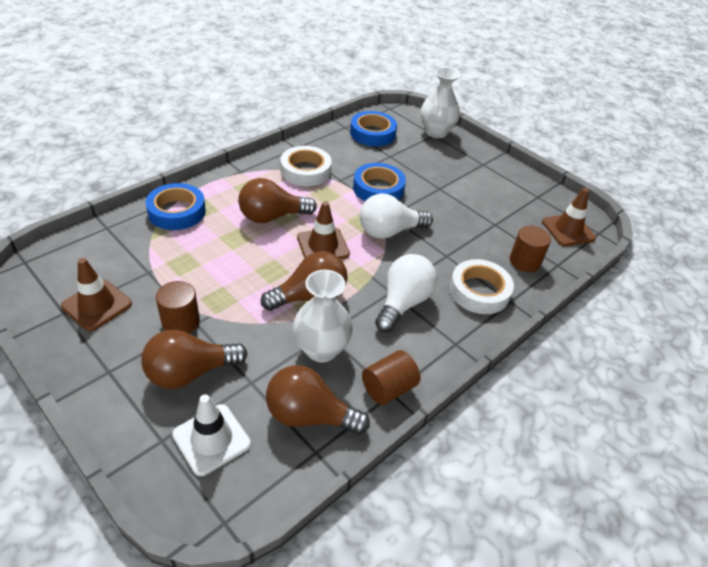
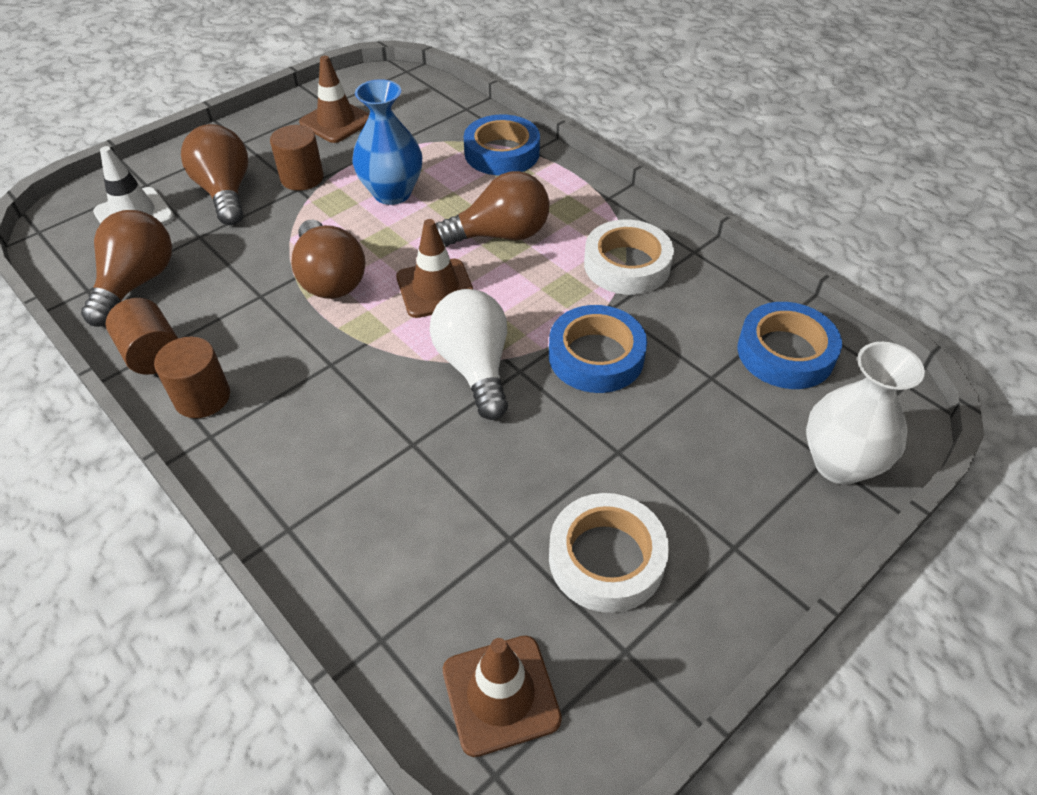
camera: 95 degrees right, 5 degrees up
brown light bulb [238,178,317,223] -> brown light bulb turned 90 degrees clockwise [436,171,550,247]
white vase [293,270,353,362] -> none
white light bulb [375,254,437,332] -> none
white tape [450,259,514,314] -> white tape moved to [549,493,669,613]
brown cylinder [510,226,551,272] -> brown cylinder moved to [154,337,230,418]
none -> blue vase [353,79,422,205]

